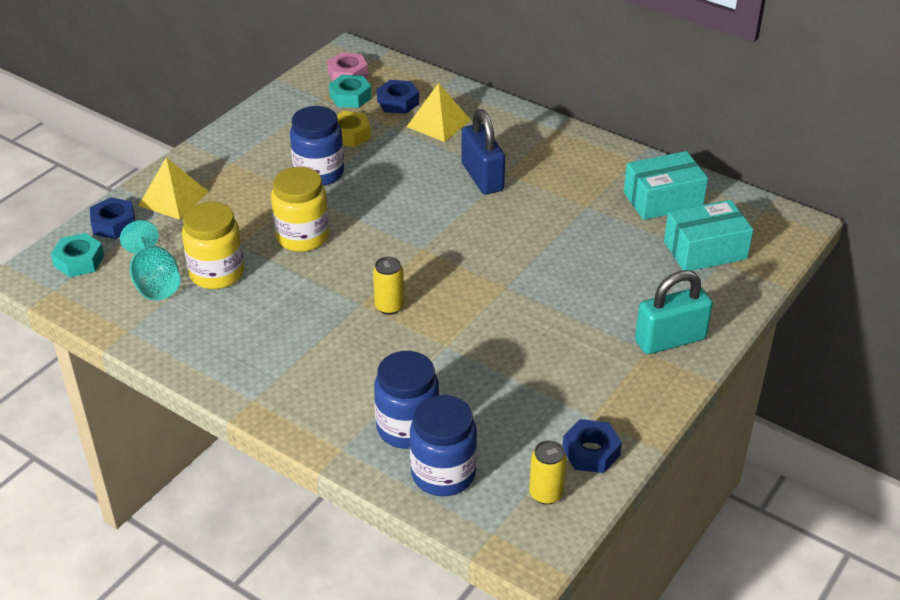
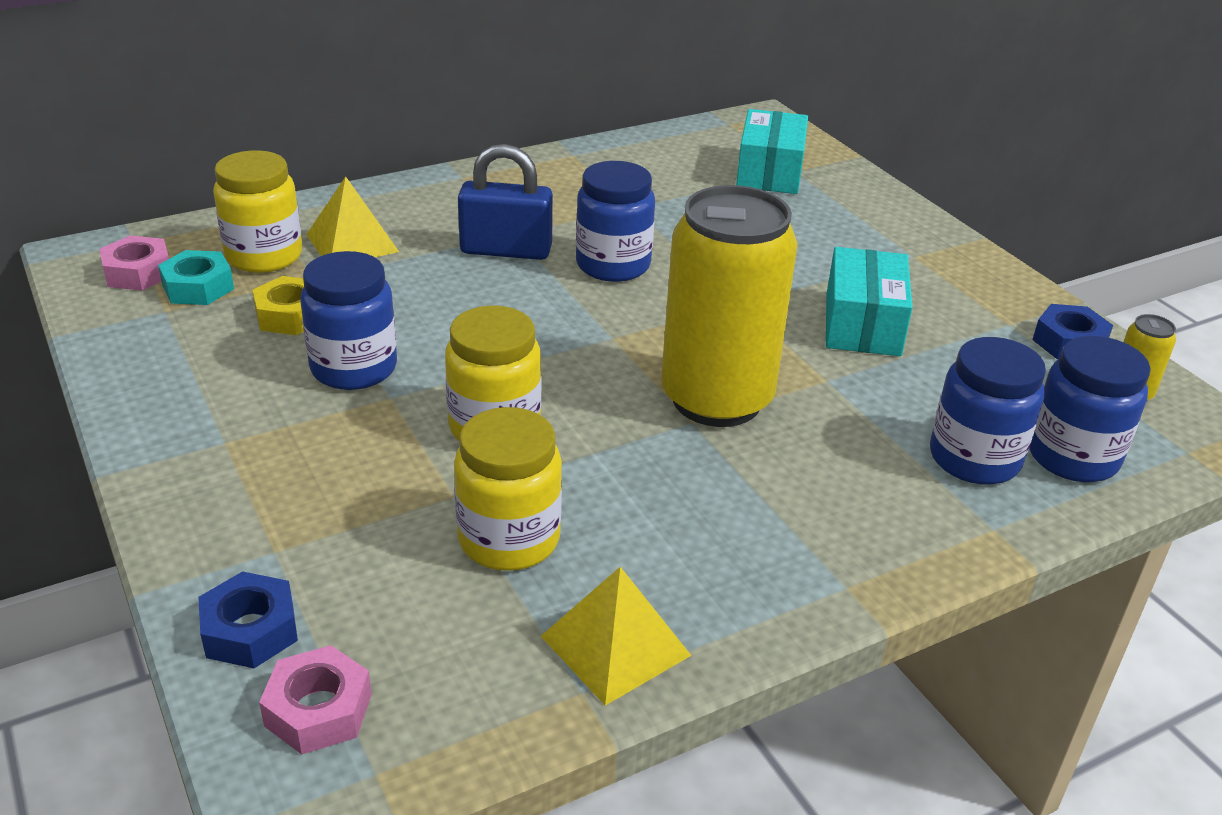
camera: 65 degrees left, 5 degrees down
turquoise nut [51,233,104,277] -> pink nut [259,645,372,754]
turquoise goblet [120,220,181,301] -> none
yellow pyramid [138,157,208,220] -> yellow pyramid moved to [541,567,692,706]
yellow can [373,257,404,315] -> yellow can [661,185,798,427], size x2.50
blue nut [377,80,419,114] -> yellow jar [213,150,302,273]
turquoise box [624,151,708,220] -> turquoise box moved to [826,247,913,356]
turquoise padlock [635,270,713,354] -> none
none -> blue jar [576,161,655,282]

